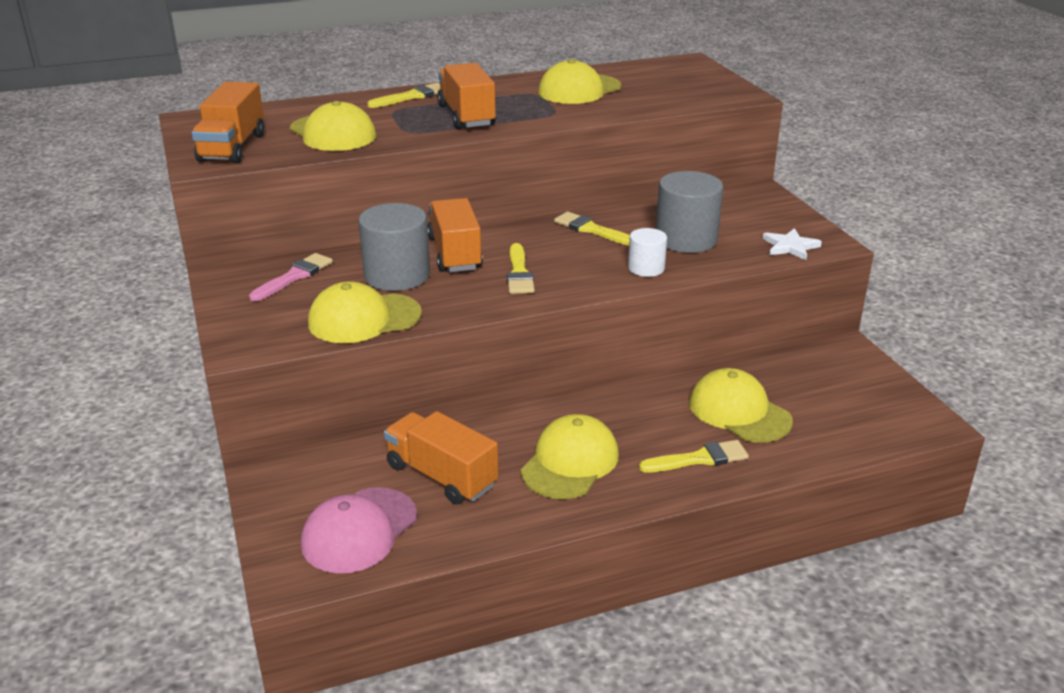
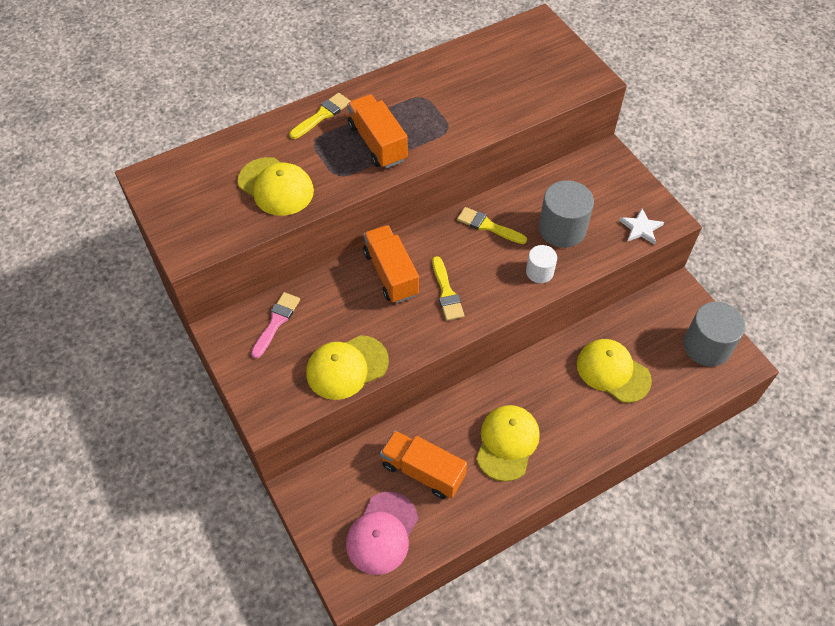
camera: 10 degrees left, 25 degrees up
orange truck [192,82,264,163] -> none
grey cylinder [358,203,430,291] -> grey cylinder moved to [683,302,745,367]
yellow cap [538,59,621,104] -> none
yellow brush [639,440,749,473] -> none

